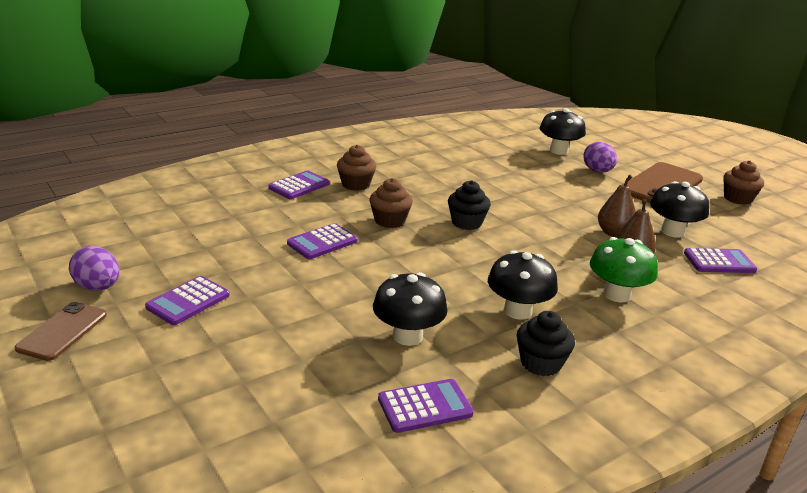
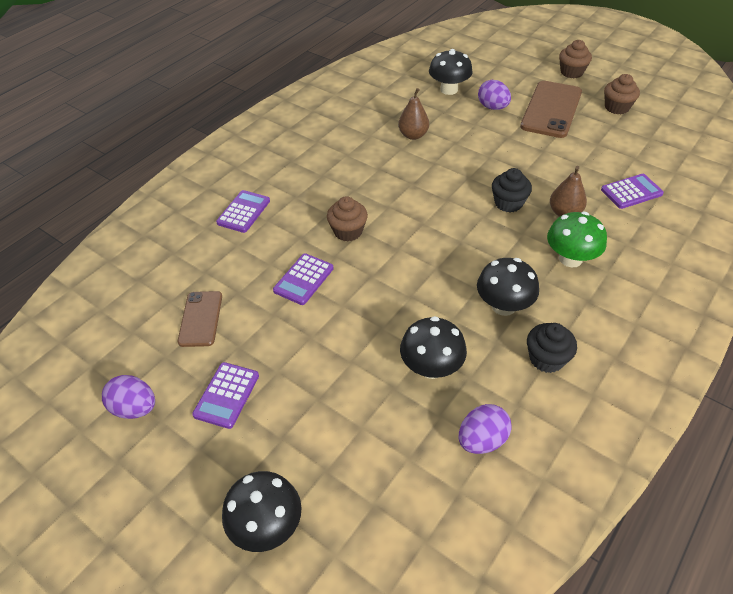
camera: 15 degrees left, 20 degrees up
brown phone [15,302,107,361] -> brown phone moved to [178,291,222,347]
brown cupcake [337,145,376,191] -> brown cupcake moved to [559,40,592,78]
purple calculator [378,379,474,433] -> purple egg [459,404,511,454]
black cupcake [448,181,491,230] -> black cupcake moved to [492,168,532,212]
brown pear [598,175,636,237] -> brown pear moved to [398,88,429,140]
black mushroom [650,181,709,238] -> black mushroom moved to [222,471,302,552]

